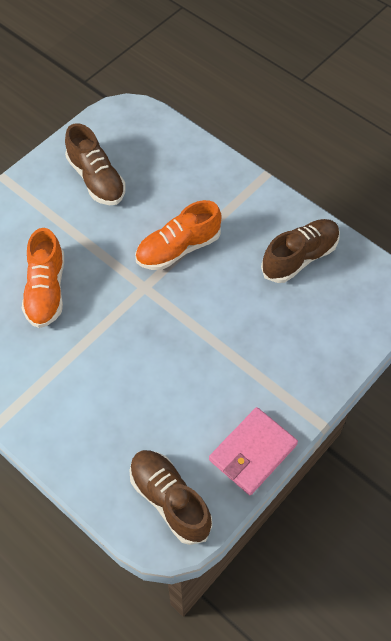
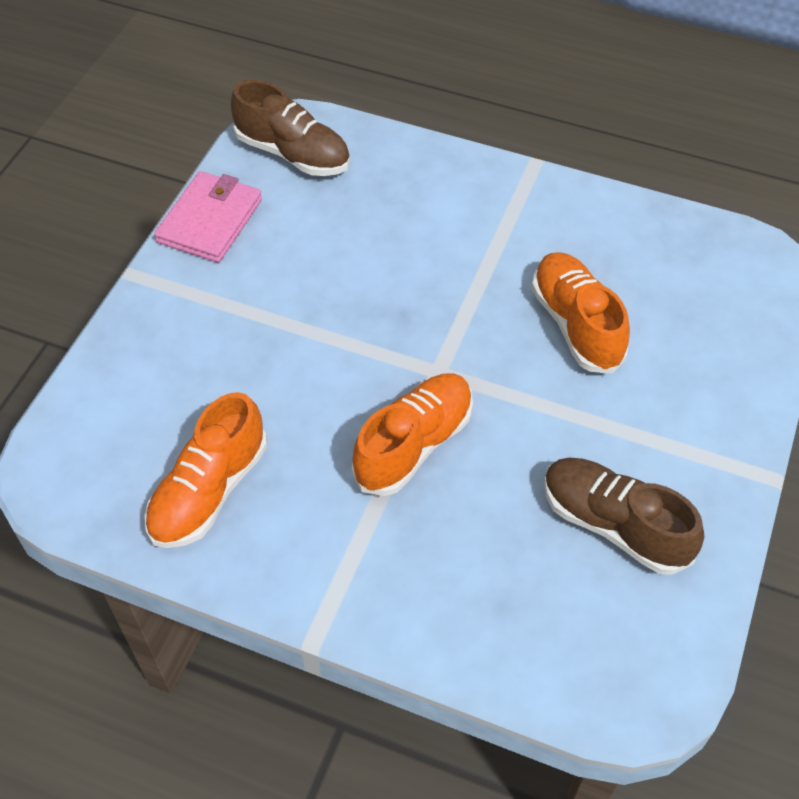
camera: 160 degrees right, 5 degrees down
brown shoe [261,219,340,283] -> orange shoe [145,392,267,548]

